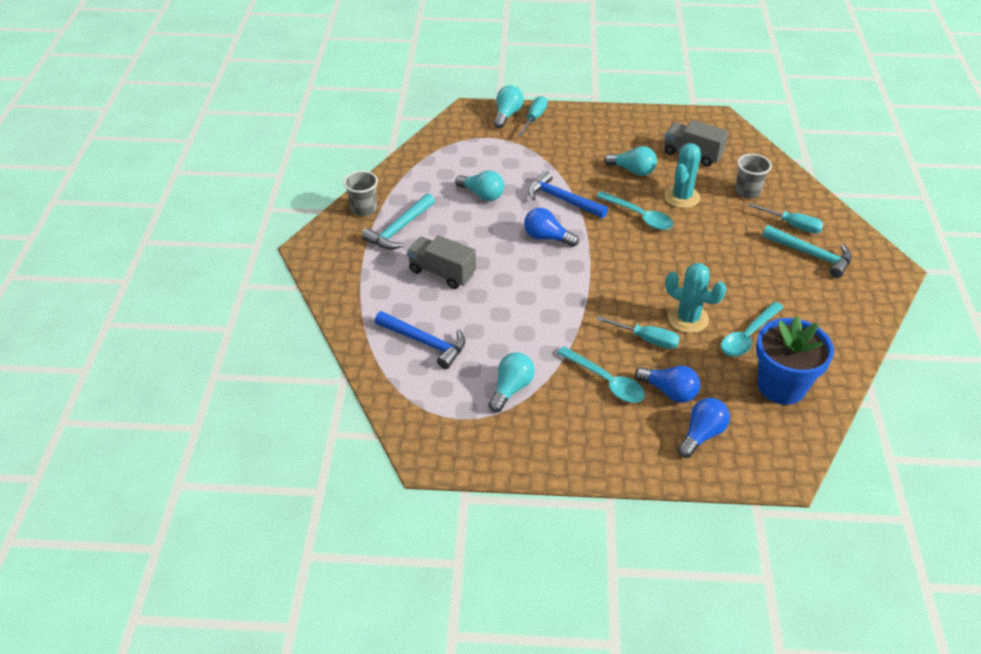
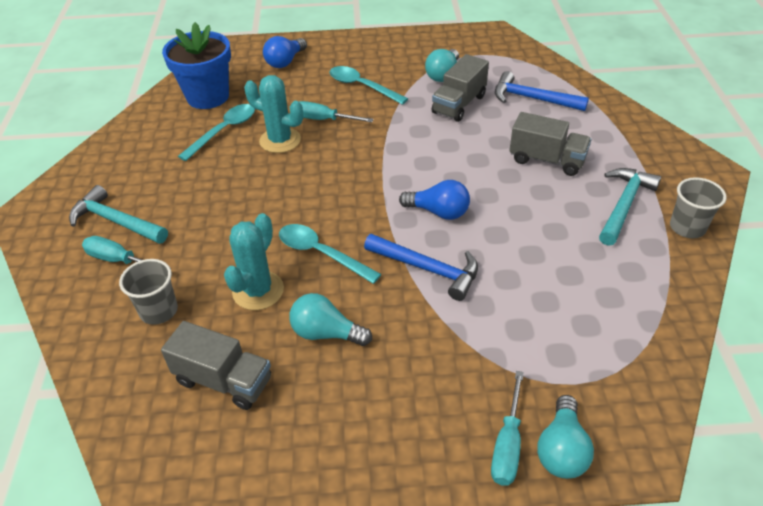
camera: 175 degrees right, 0 degrees up
turquoise light bulb [455,171,504,201] -> none
blue light bulb [635,366,700,403] -> none
none -> grey truck [431,54,489,122]

